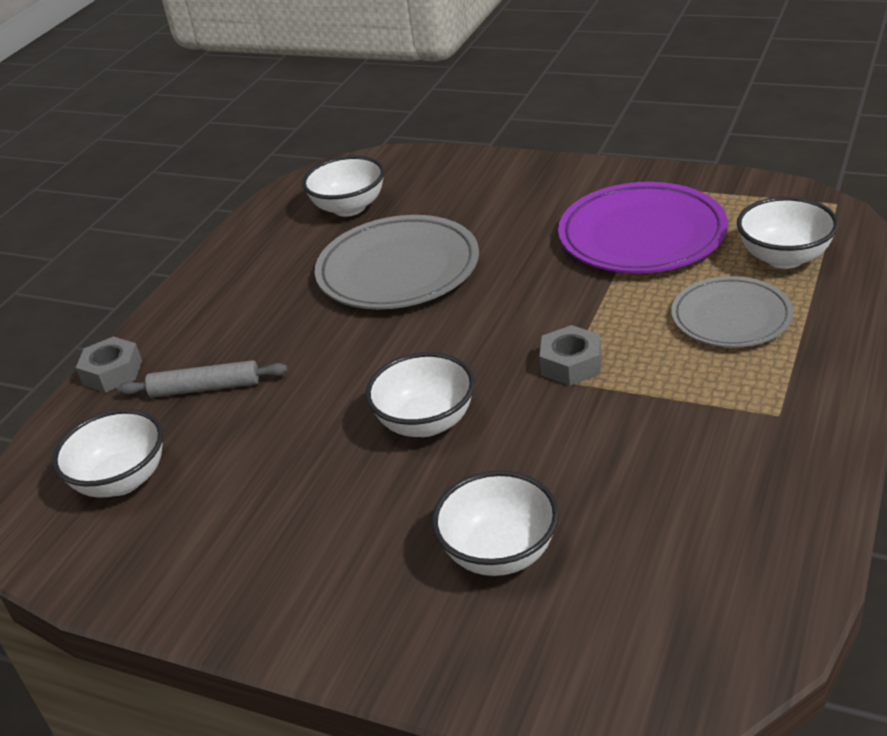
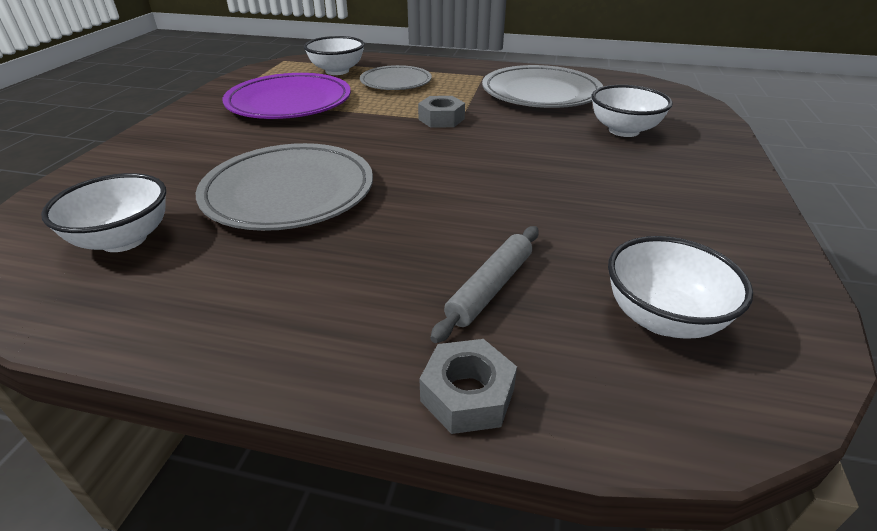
camera: 105 degrees left, 0 degrees up
grey rolling pin [117,360,288,397] -> grey rolling pin turned 45 degrees clockwise [430,226,539,343]
white bowl [366,352,475,437] -> none
none -> grey plate [482,65,603,108]

